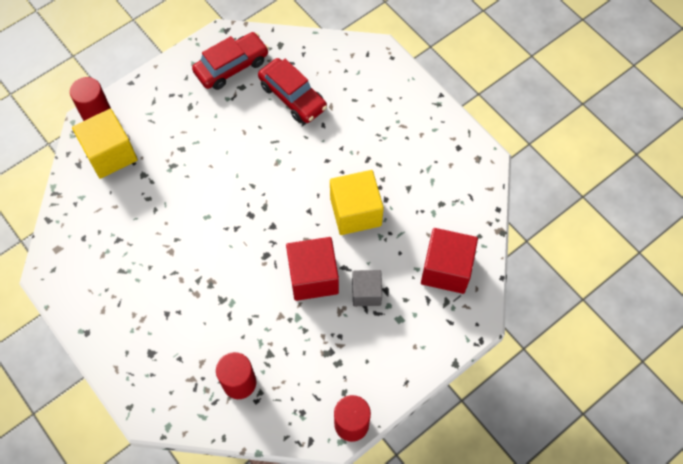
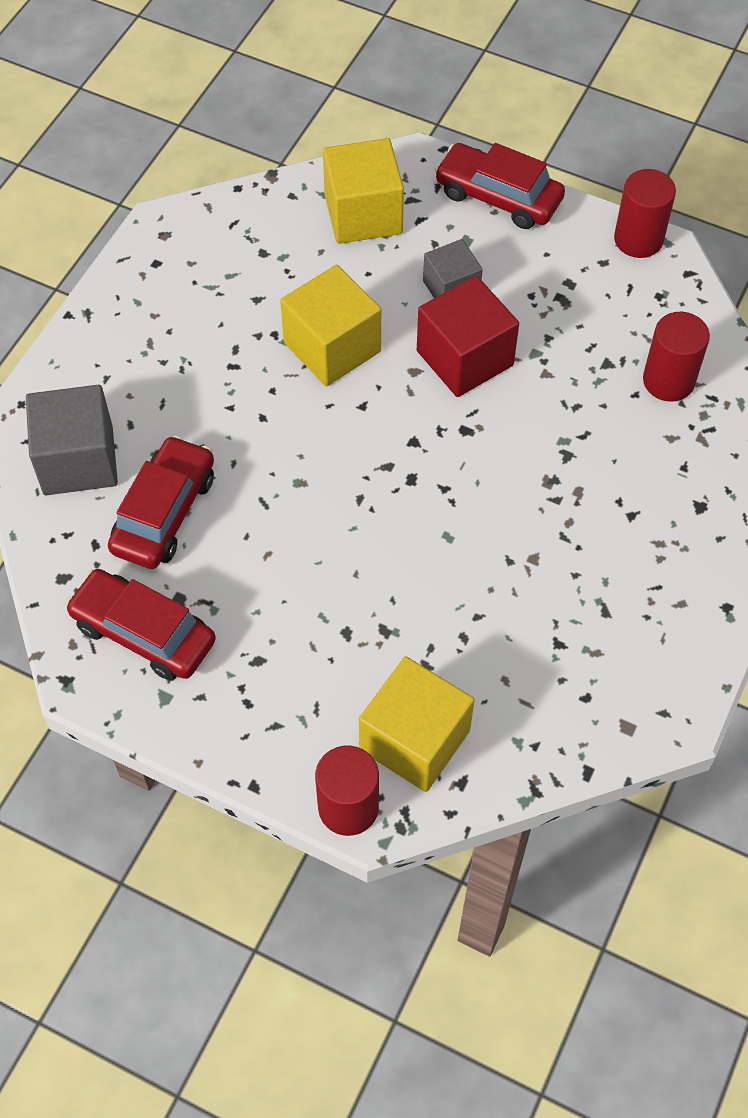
camera: 115 degrees left, 5 degrees down
red cube [421,228,478,294] -> yellow cube [323,138,404,244]
none -> grey cube [26,385,118,495]
none -> red car [435,143,565,229]

